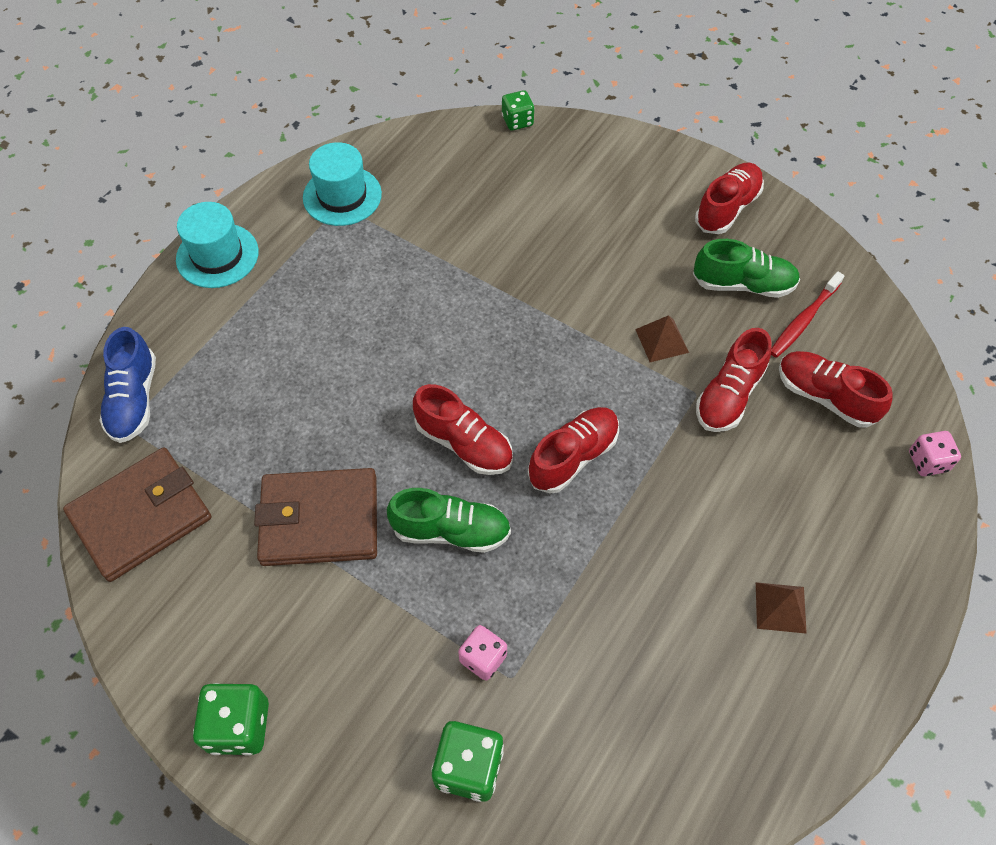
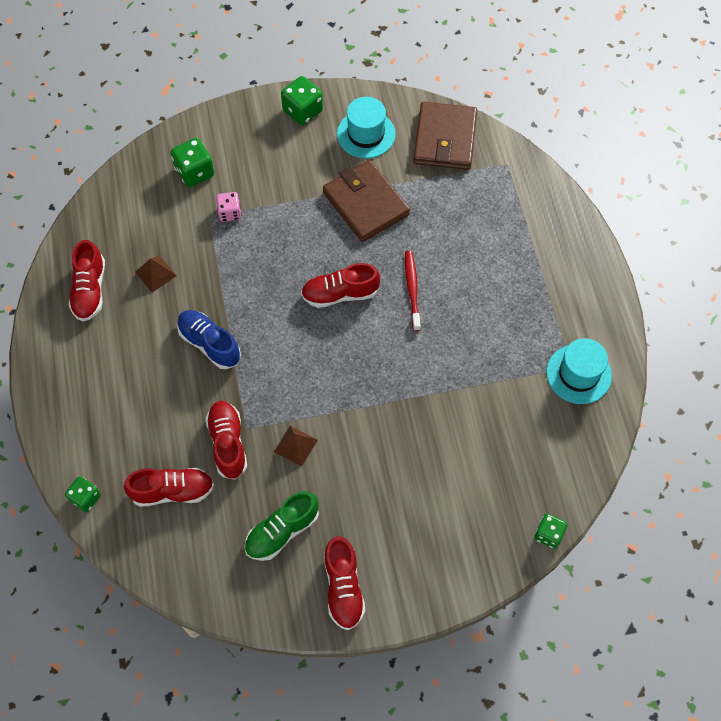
camera: 135 degrees right, 5 degrees up
blue shoe [99,327,156,443] -> blue shoe moved to [177,310,241,369]
turquoise hat [176,202,259,288] -> turquoise hat moved to [337,97,395,158]
brown wallet [254,468,377,566] -> brown wallet turned 75 degrees counterclockwise [323,160,410,242]
green shoe [387,488,511,553] -> none
red shoe [528,407,619,494] -> red shoe moved to [69,240,105,321]
brown pyramid [756,582,807,634] -> brown pyramid moved to [135,256,177,292]
red toothbrush [771,271,845,358] -> red toothbrush moved to [405,251,421,331]
pink dice [909,431,961,476] -> green dice [65,477,101,512]

